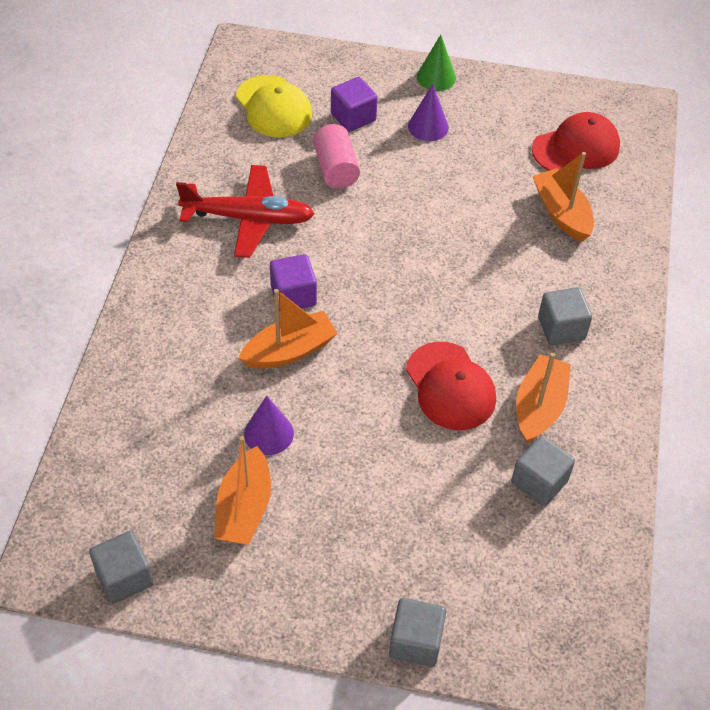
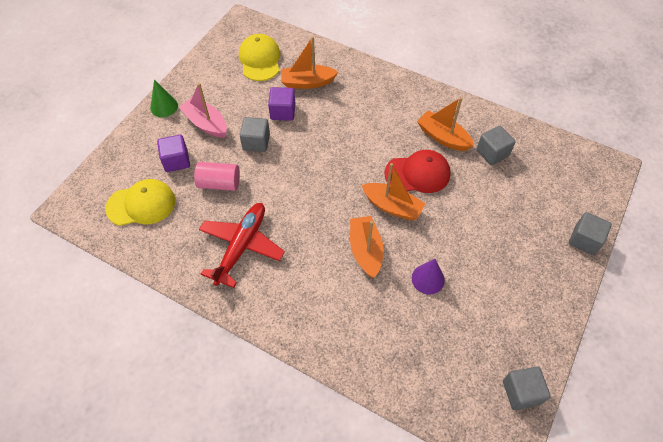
camera: 70 degrees left, 5 degrees up
orange boat [214,436,271,545] -> orange boat moved to [362,163,425,221]
purple cube [270,254,317,312] -> purple cube moved to [268,87,295,121]
purple cone [408,84,449,141] -> pink boat [179,83,227,138]
red cap [532,112,620,171] -> yellow cap [239,34,280,81]
grey cube [538,287,592,345] -> grey cube moved to [240,117,270,152]

